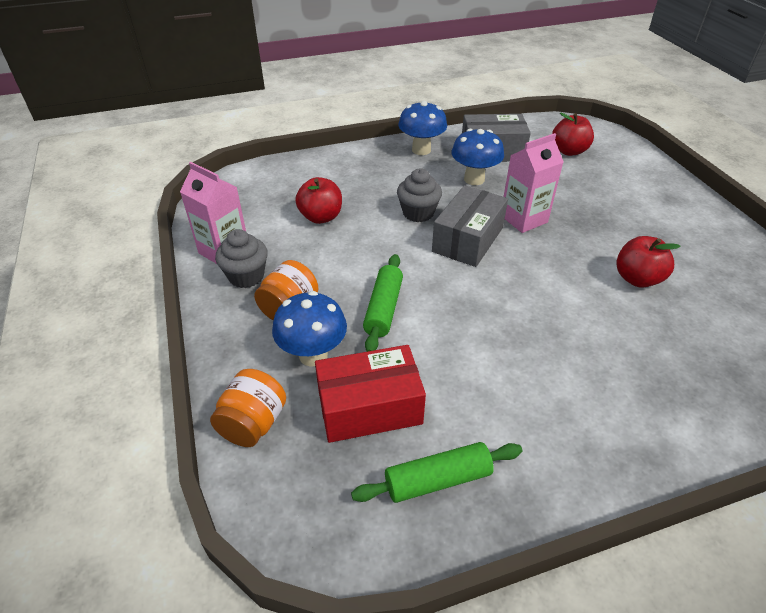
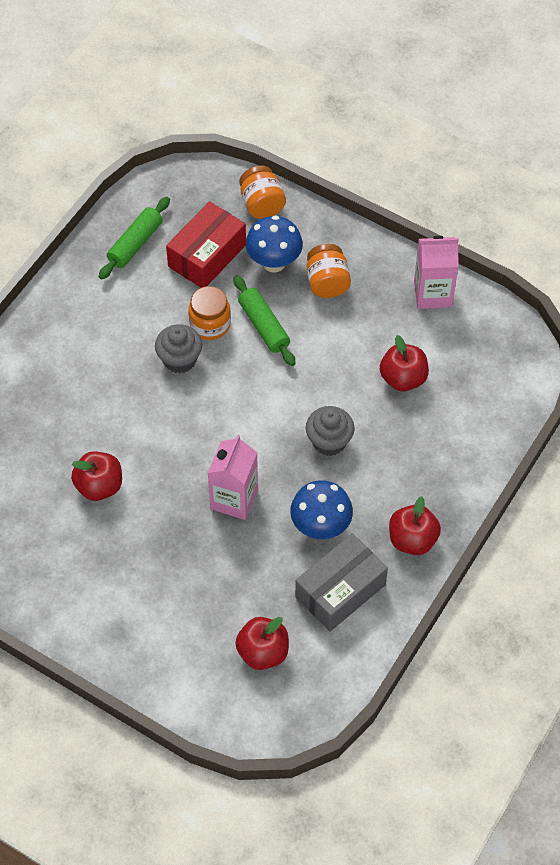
camera: 140 degrees right, 15 degrees up
grey cupcake [215,229,268,288] -> grey cupcake moved to [155,324,202,373]
blue mushroom [398,101,447,155] -> red apple [389,496,441,555]
grey box [432,185,508,267] -> none
none -> orange jar [188,286,231,340]

